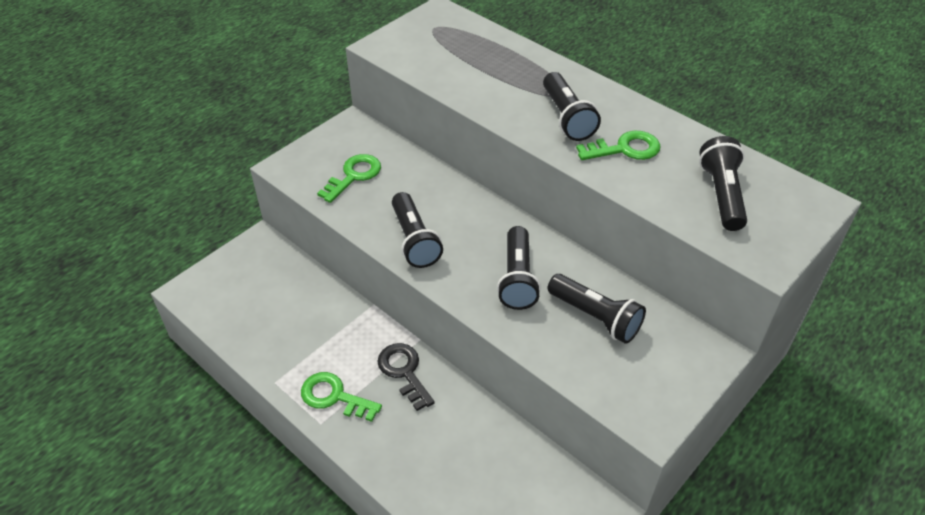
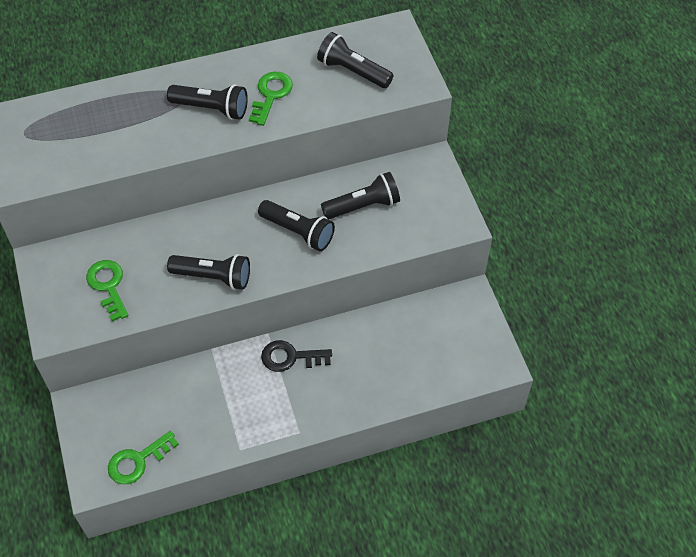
camera: 60 degrees left, 10 degrees up
green key [301,372,382,422] -> green key moved to [108,431,179,484]

